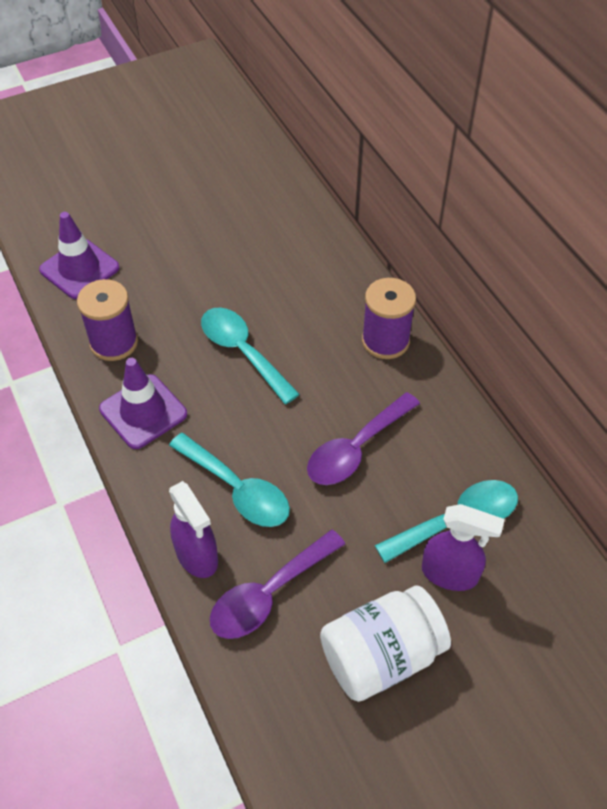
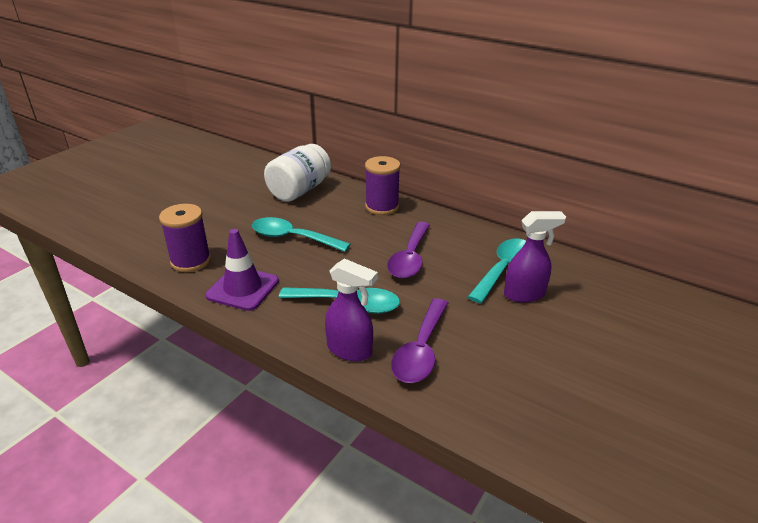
camera: 30 degrees left, 20 degrees down
purple traffic cone [39,212,119,299] -> none
white jar [320,586,451,702] -> white jar moved to [264,144,331,202]

